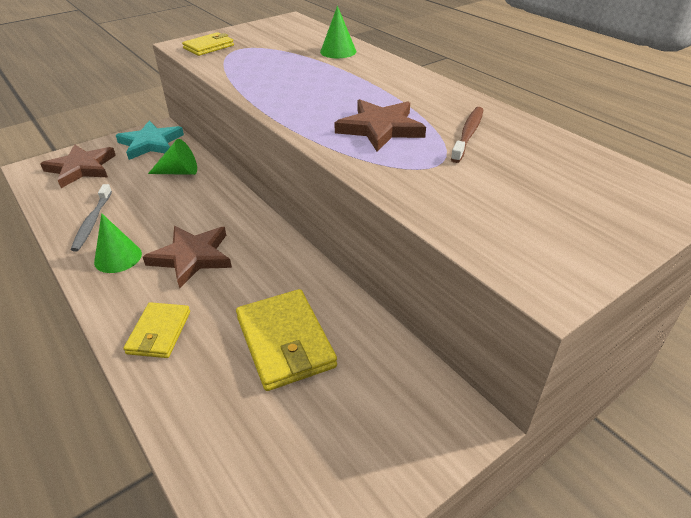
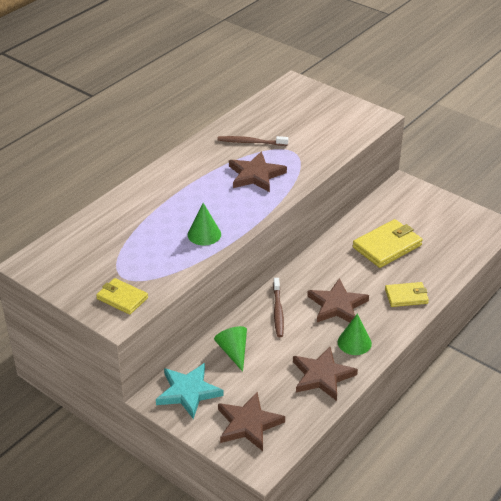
camera: 105 degrees left, 0 degrees up
grey toothbrush [71,184,112,252] -> brown star [293,347,358,401]
green cone [320,6,357,58] -> green cone moved to [188,203,221,246]
none -> brown toothbrush [273,278,284,337]

